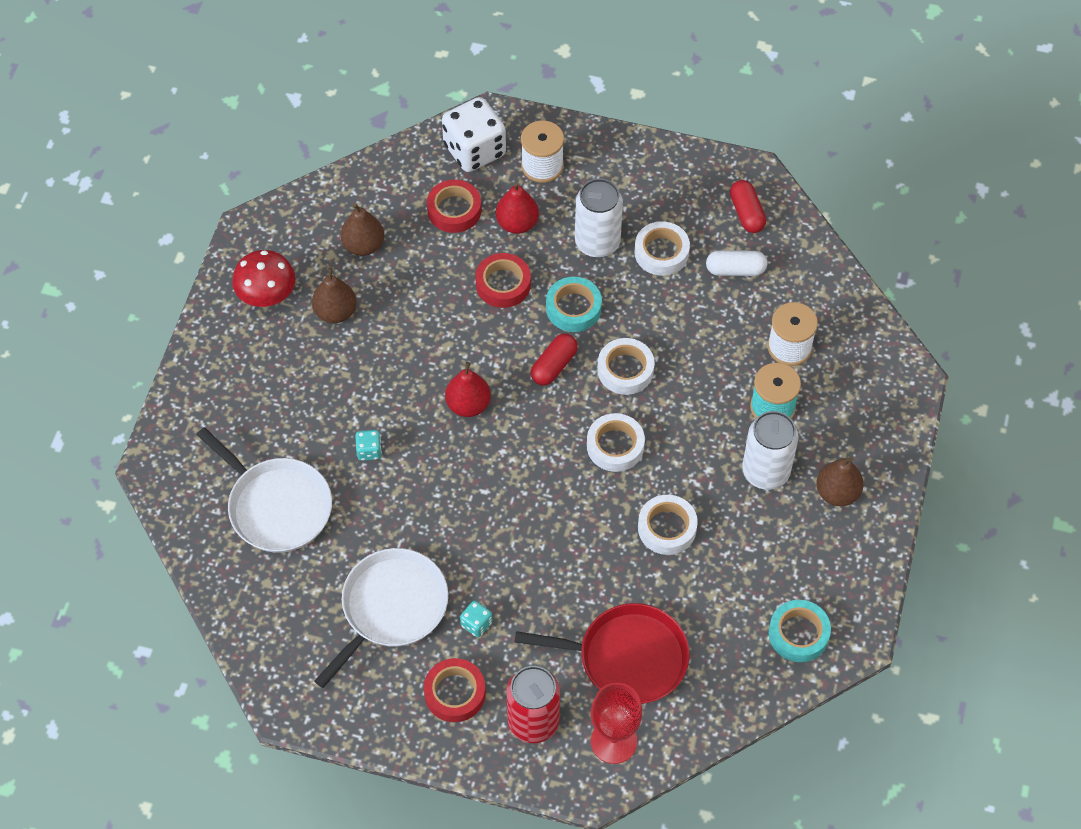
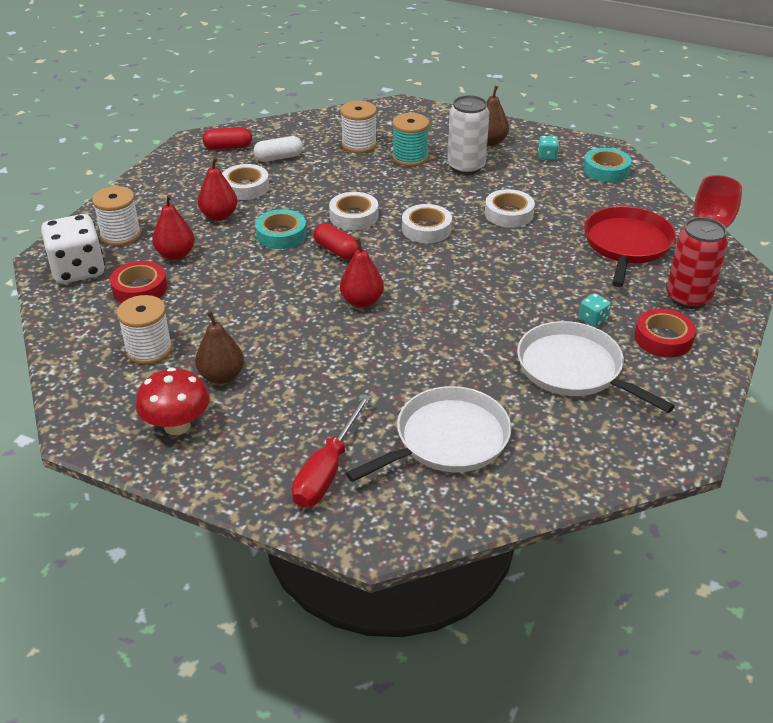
camera: 80 degrees left, 20 degrees down
brown pear [341,203,384,256] -> white spool [117,295,172,364]
turquoise dice [355,430,382,461] -> turquoise dice moved to [538,136,559,160]
red tape [475,253,531,308] -> none
white can [575,179,623,258] -> red pear [198,157,238,221]
white capsule [706,250,767,276] -> white capsule turned 60 degrees clockwise [253,136,303,162]
none -> red screwdriver [292,394,371,507]

